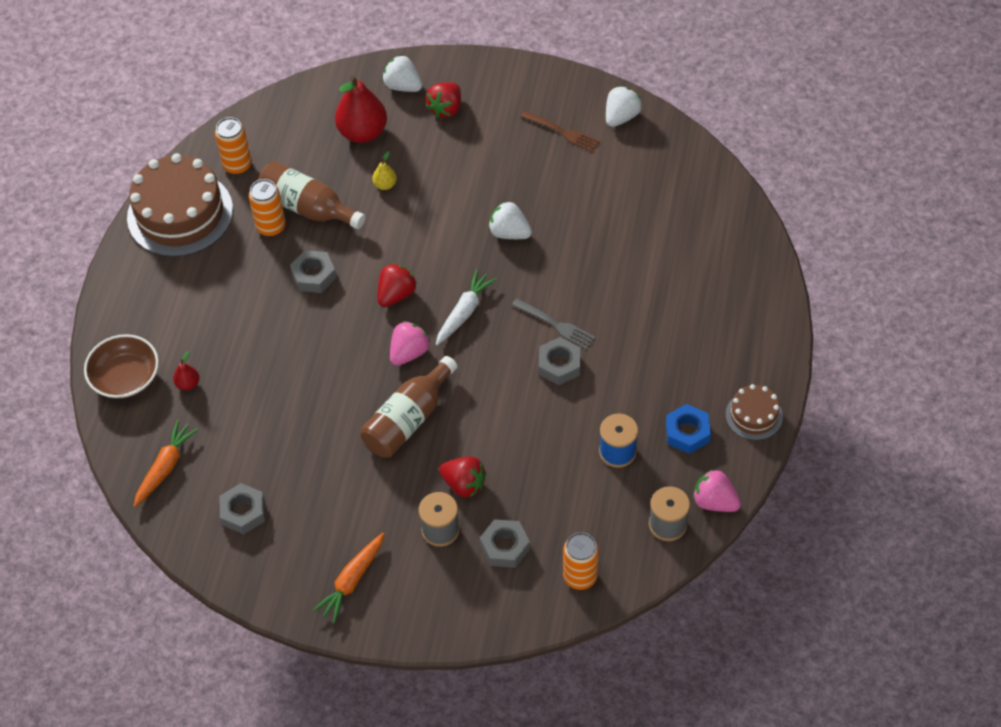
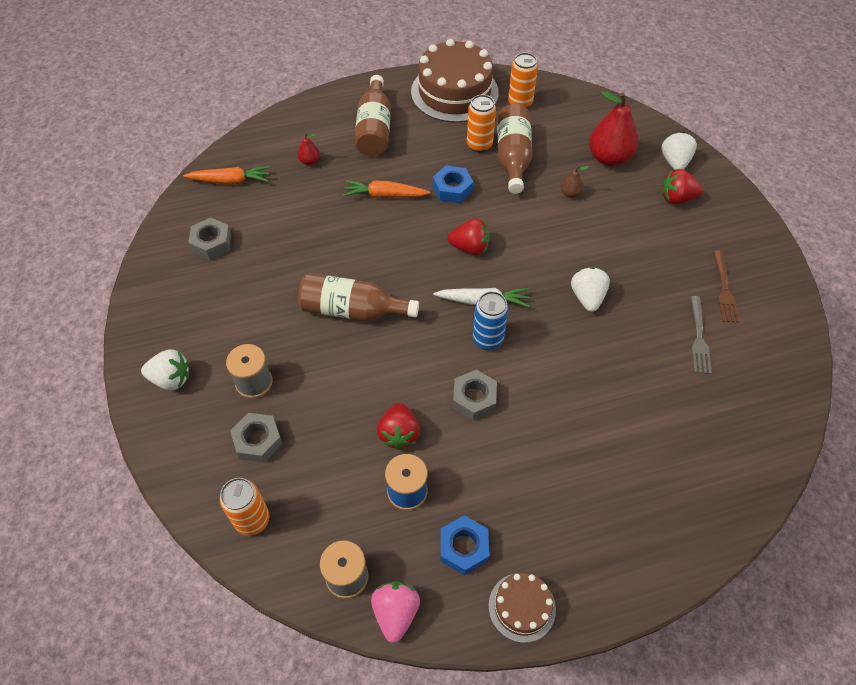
camera: 60 degrees right, 0 degrees up
brown bowl [84,334,159,399] -> none
grey nut [290,250,336,293] -> blue nut [433,166,473,203]
orange carrot [313,533,384,623] -> orange carrot moved to [343,180,430,198]
yellow pear [372,151,397,190] -> brown pear [561,166,588,198]
pink strawberry [390,321,431,366] -> none
red strawberry [439,456,486,498] -> red strawberry moved to [377,403,420,450]
grey fork [512,298,595,349] -> grey fork moved to [691,296,712,374]
white strawberry [606,86,642,127] -> white strawberry moved to [141,349,189,390]
none -> brown bottle [354,75,391,156]
none -> blue can [473,291,509,350]

